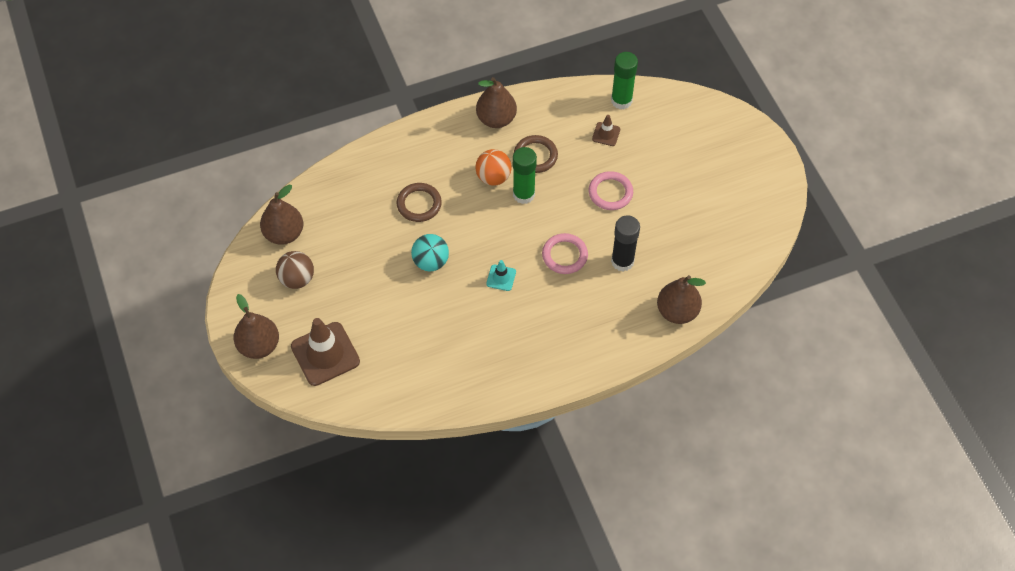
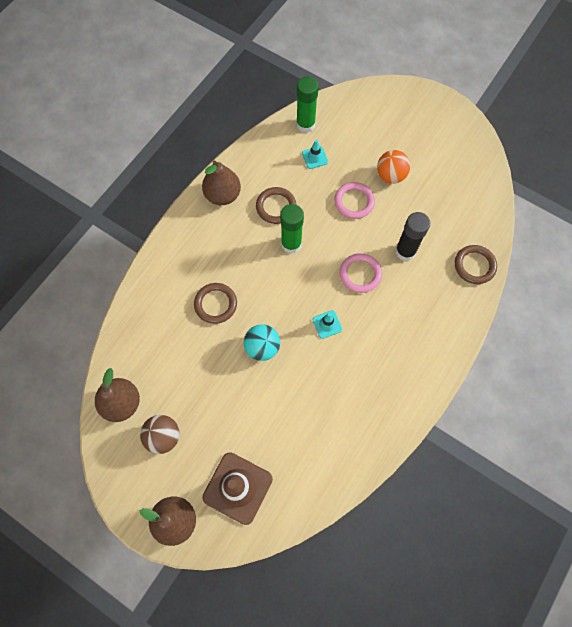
camera: 35 degrees left, 10 degrees up
orange ball [475,149,512,186] -> orange ball moved to [377,150,410,184]
brown traffic cone [592,115,620,146] -> turquoise traffic cone [302,140,328,169]
brown pear [657,275,706,324] -> brown ring [455,245,497,284]

